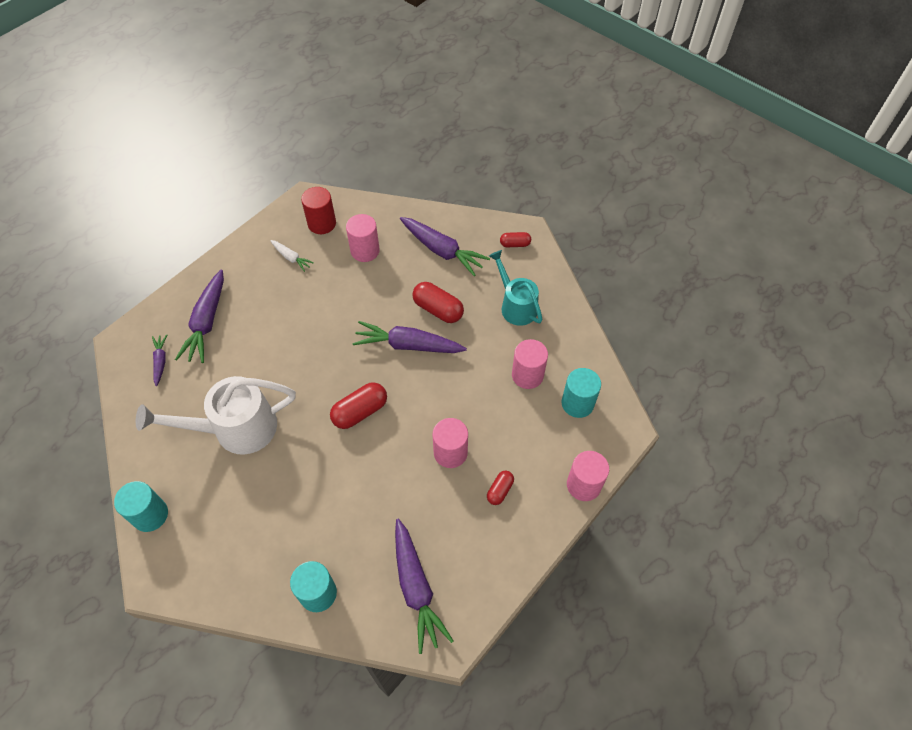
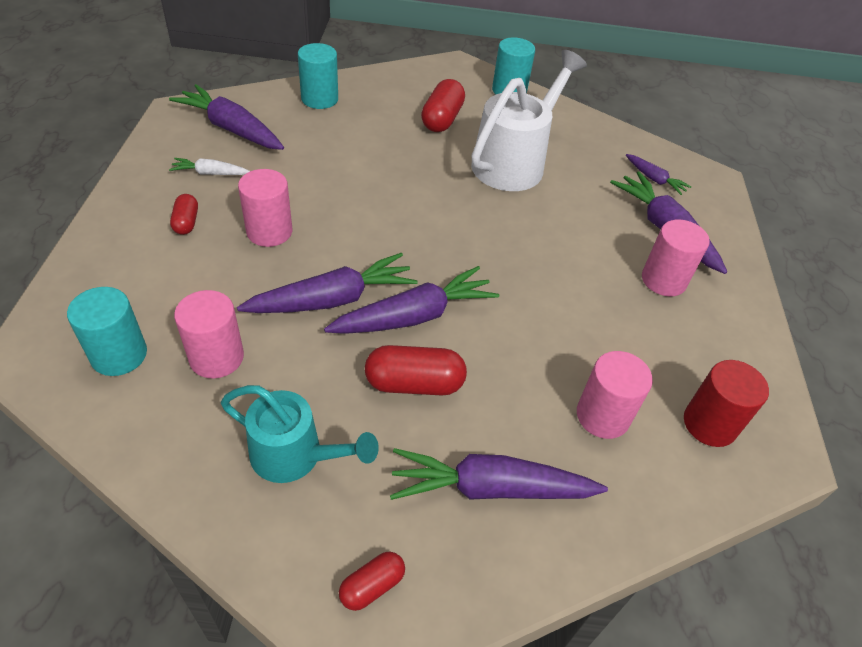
camera: 140 degrees right, 10 degrees down
white carrot [270,240,314,272] -> white carrot moved to [169,158,250,175]
red capsule [330,382,387,429] -> red capsule moved to [421,79,465,132]
pink cylinder [567,451,609,501] -> pink cylinder moved to [642,220,710,296]
none -> purple carrot [237,253,418,313]

